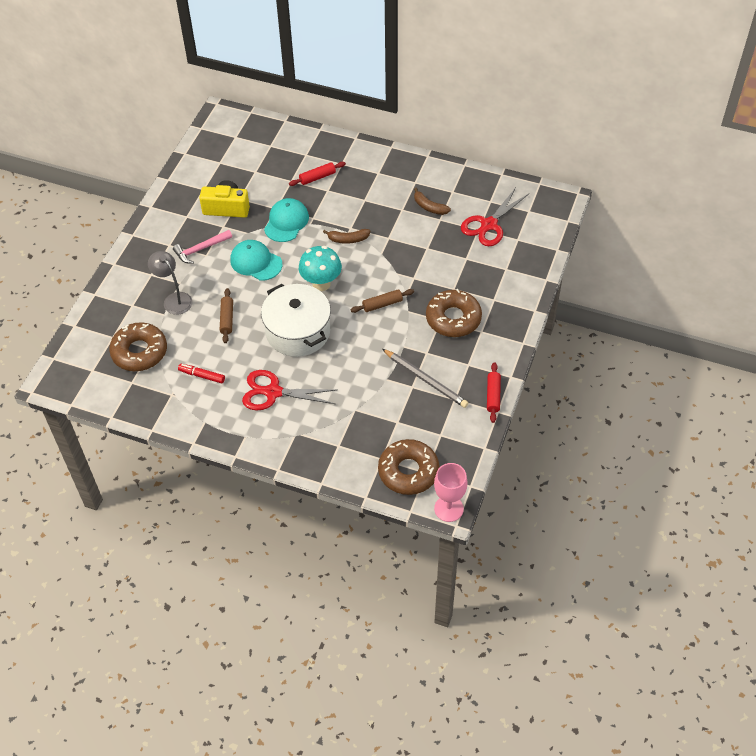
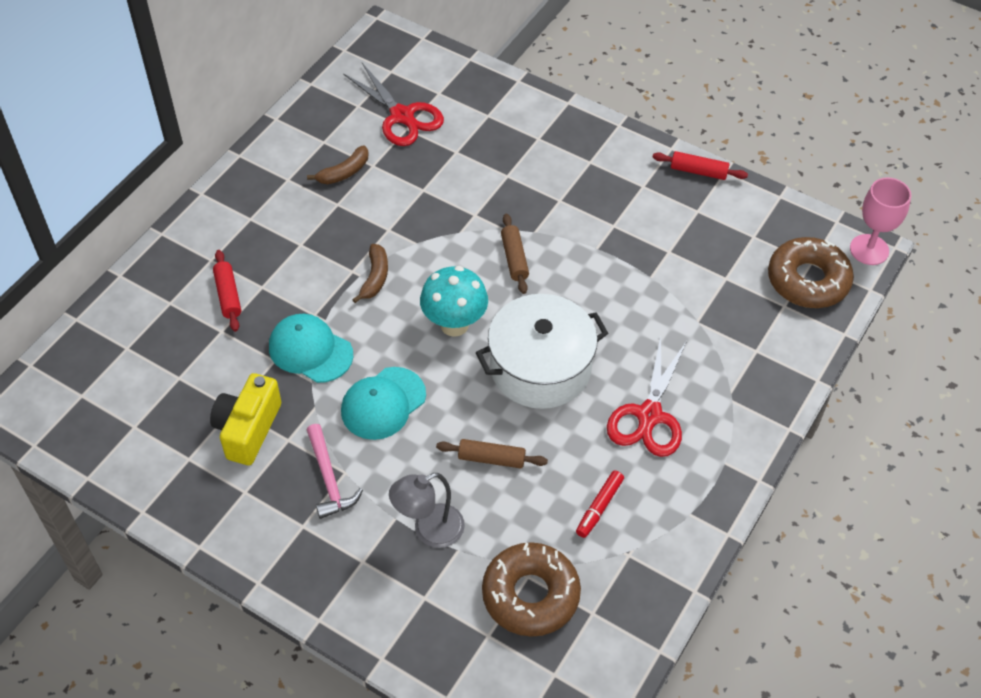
camera: 80 degrees left, 0 degrees up
grey pencil [382,349,468,408] -> none
brown donut [426,289,482,337] -> none

